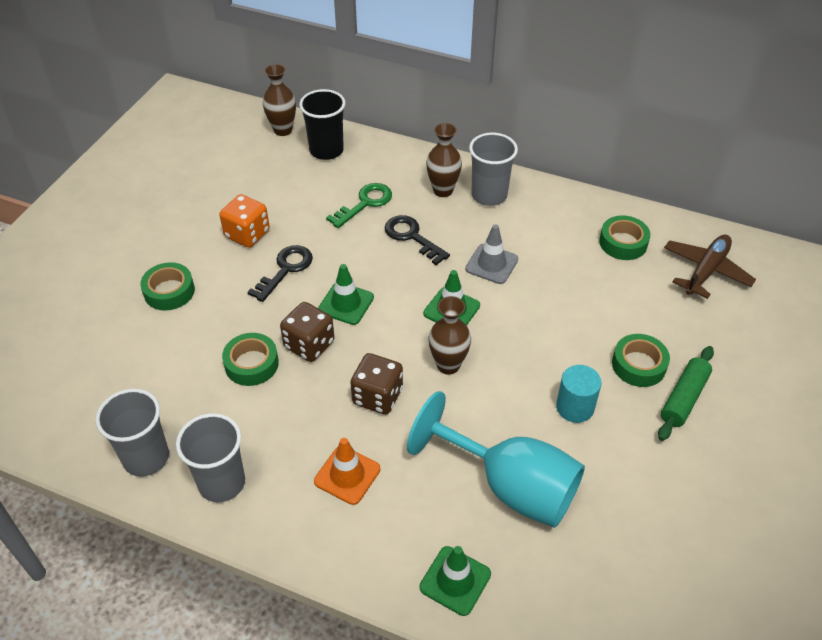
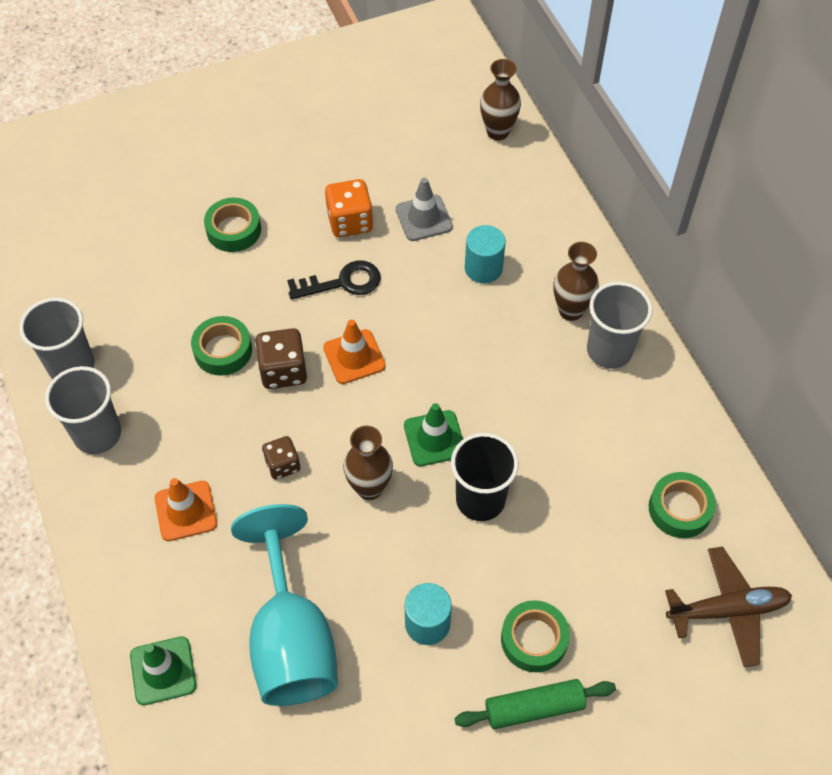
camera: 45 degrees right, 10 degrees up
black cup [299,89,345,160] -> black cup moved to [451,433,519,521]
green traffic cone [318,264,374,325] -> orange traffic cone [323,319,386,384]
green key [326,183,392,228] -> turquoise cylinder [465,225,506,284]
brown dice [350,353,403,414] -> brown dice [262,436,300,480], size x0.65
black key [385,215,450,265] -> none
grey traffic cone [465,224,518,284] -> grey traffic cone moved to [396,178,453,241]

